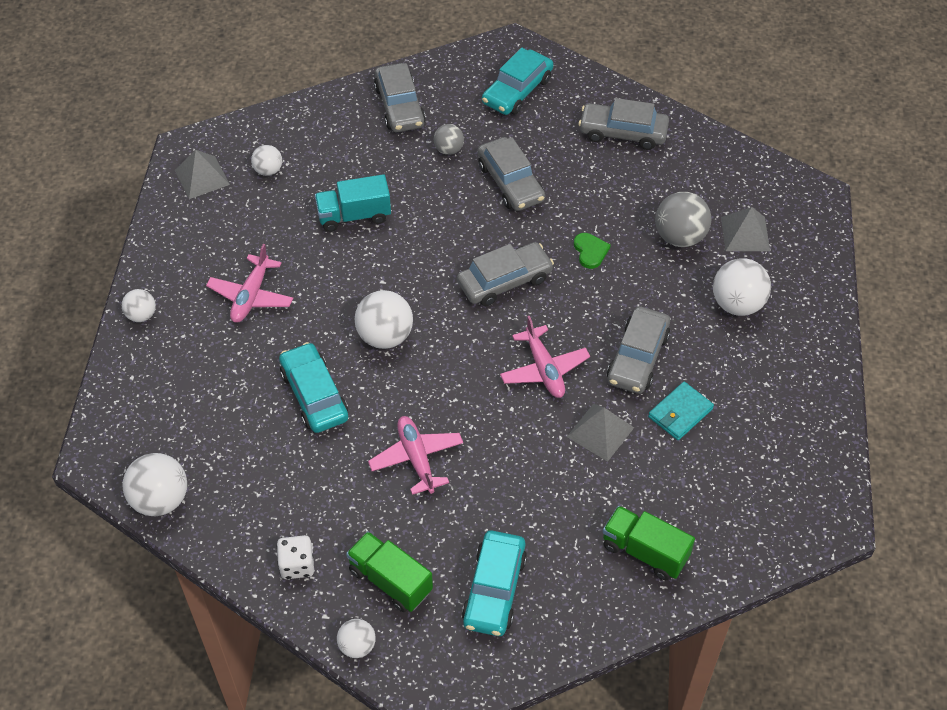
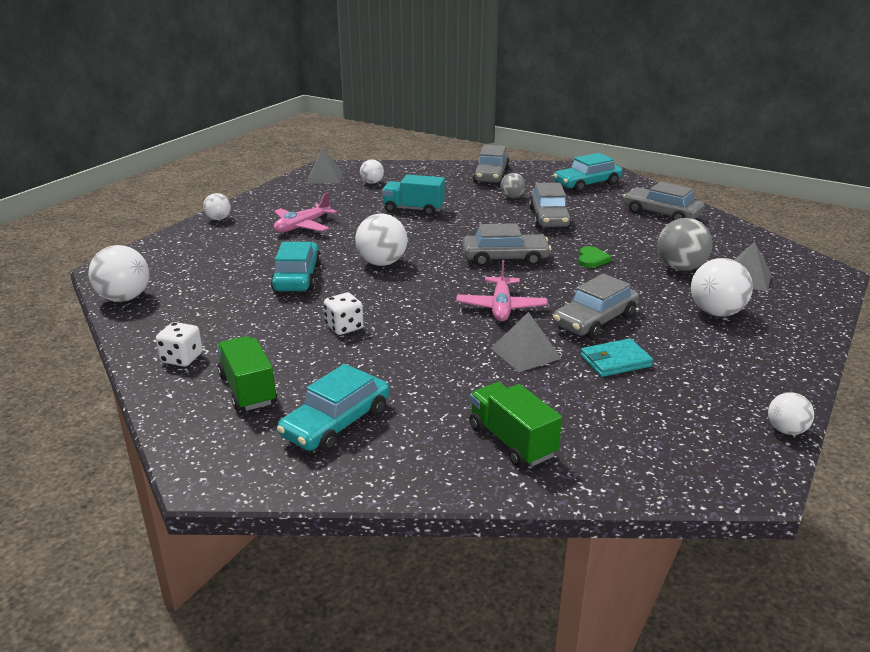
camera: 25 degrees right, 25 degrees down
white ball [337,619,376,658] -> white ball moved to [768,392,814,435]
pink plane [368,416,463,495] -> white dice [324,293,363,335]

